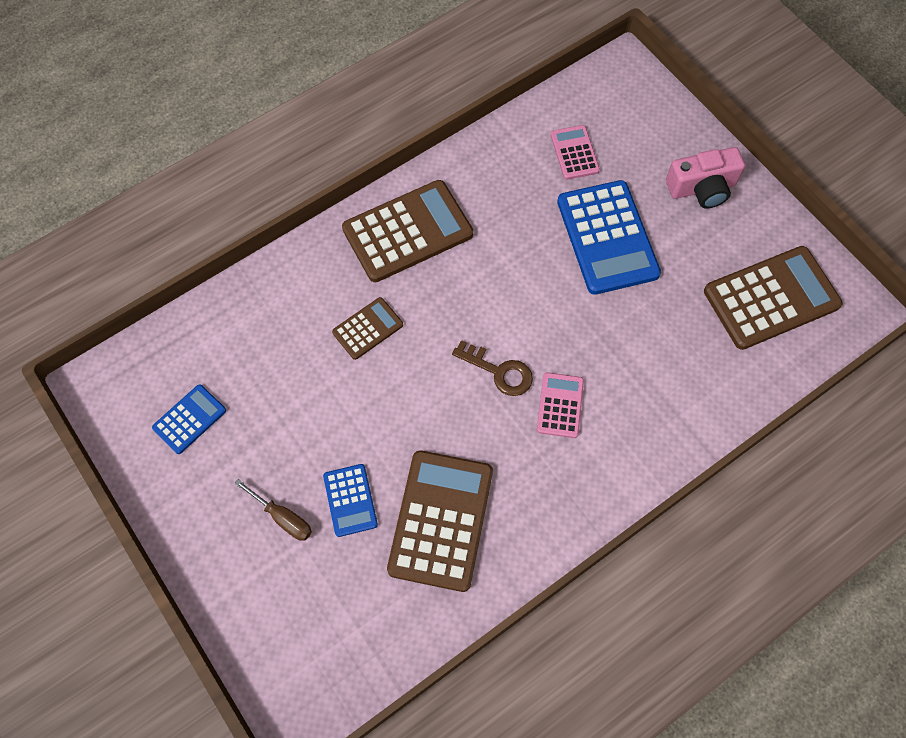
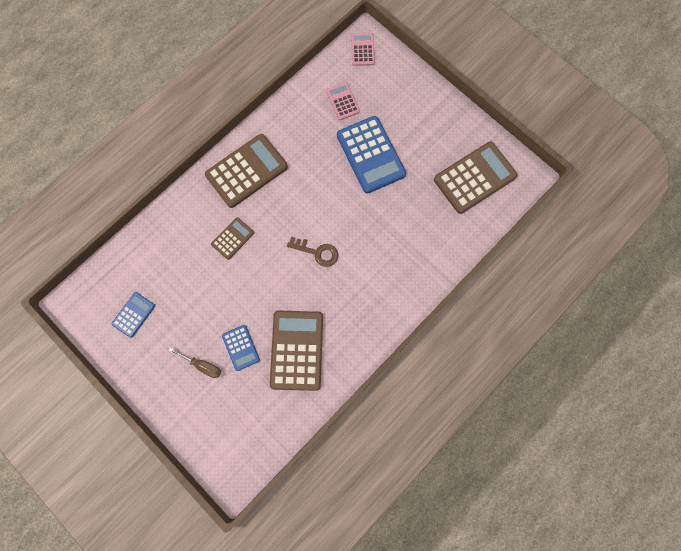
camera: 10 degrees left, 10 degrees up
pink calculator [537,372,584,438] -> pink calculator moved to [351,33,375,66]
pink camera [666,147,745,209] -> none

